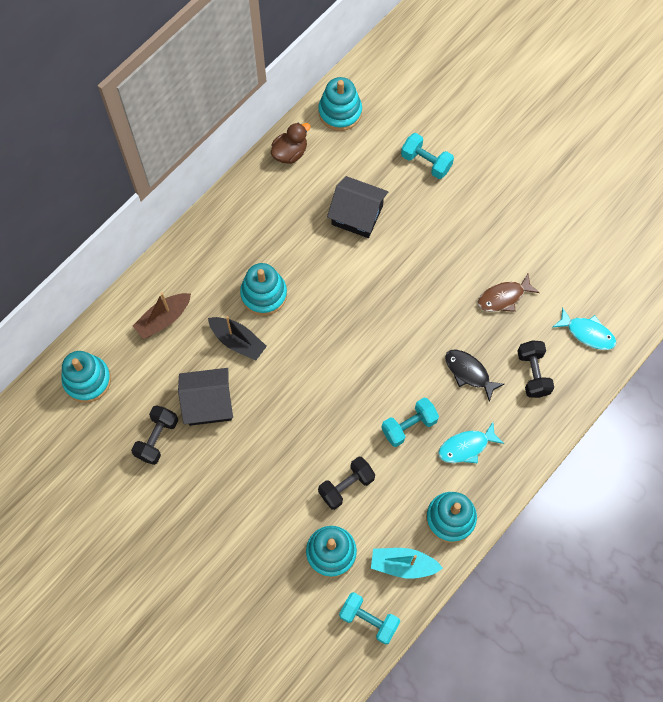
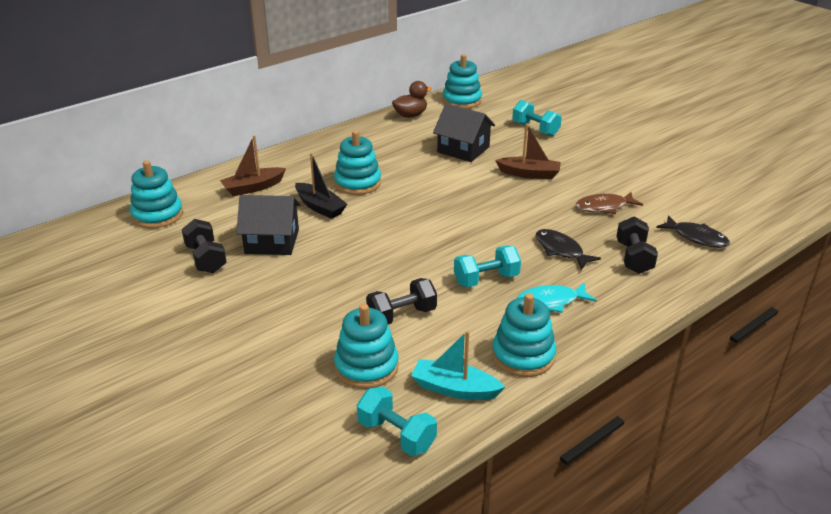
camera: 10 degrees right, 35 degrees down
black dumbbell [131,405,178,465] -> black dumbbell turned 60 degrees counterclockwise [182,219,227,273]
turquoise fish [553,307,616,350] -> black fish [656,215,730,248]
none -> brown boat [495,124,561,179]

